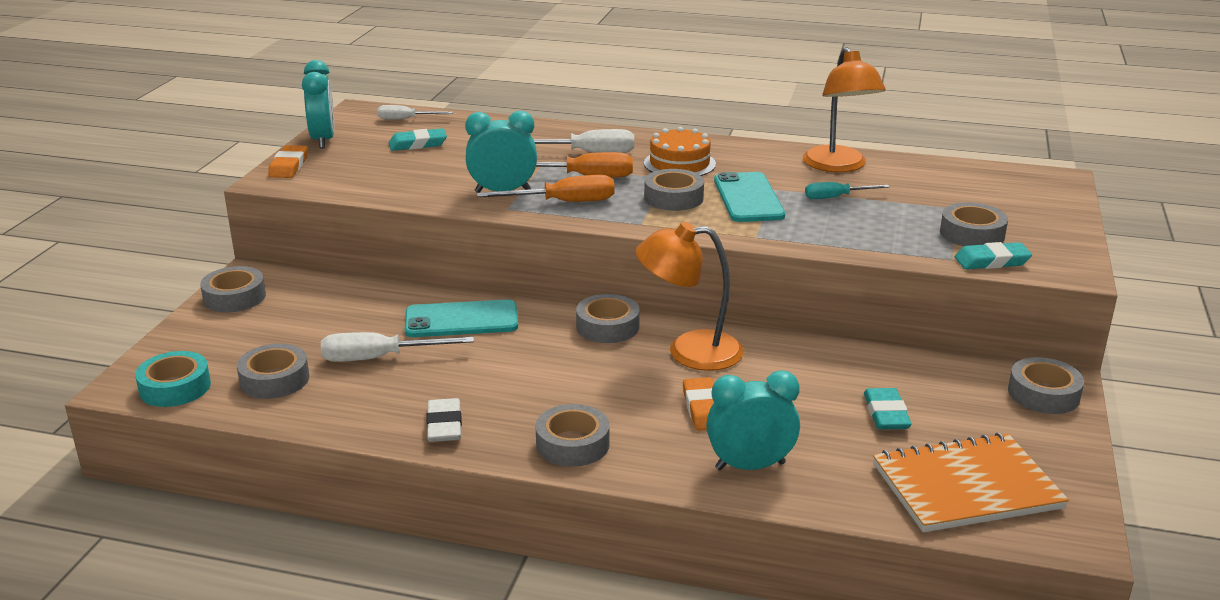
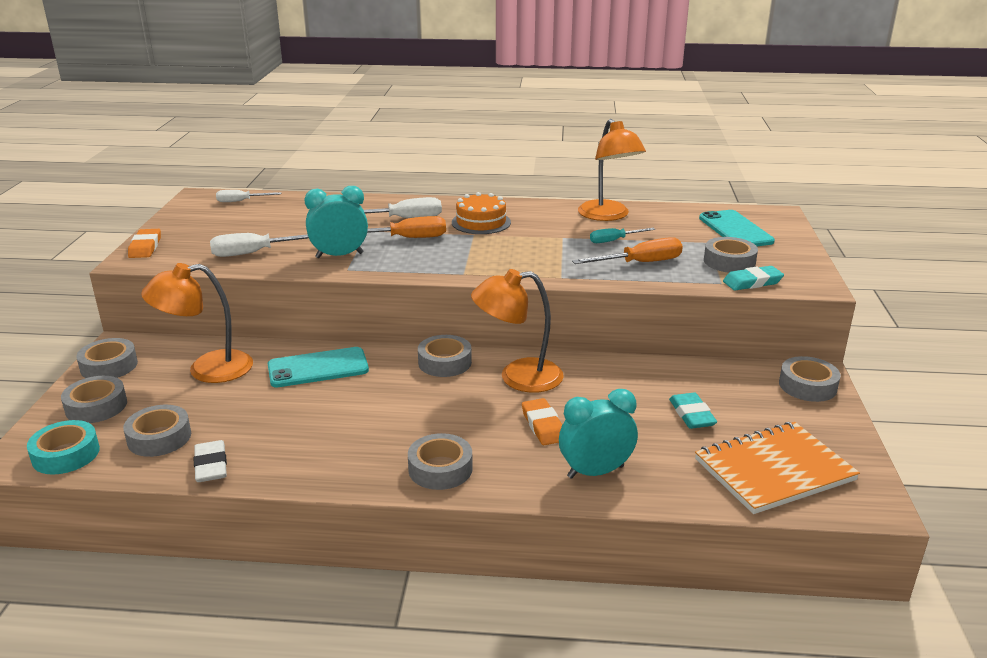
camera: 10 degrees left, 0 degrees up
turquoise clock [302,60,335,149] -> none
white screwdriver [321,332,474,362] -> white screwdriver moved to [210,233,309,257]
turquoise eraser [389,128,447,151] -> none
white eraser [426,398,462,442] -> white eraser moved to [194,440,227,482]
orange screwdriver [477,175,615,202] -> orange screwdriver moved to [572,237,683,264]
grey tape [644,169,704,211] -> grey tape moved to [61,376,127,423]
turquoise phone [714,172,785,222] -> turquoise phone moved to [699,210,775,246]
none -> orange lamp [141,263,253,383]

